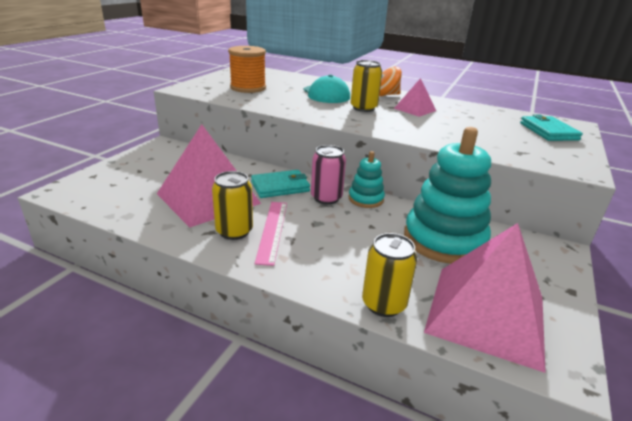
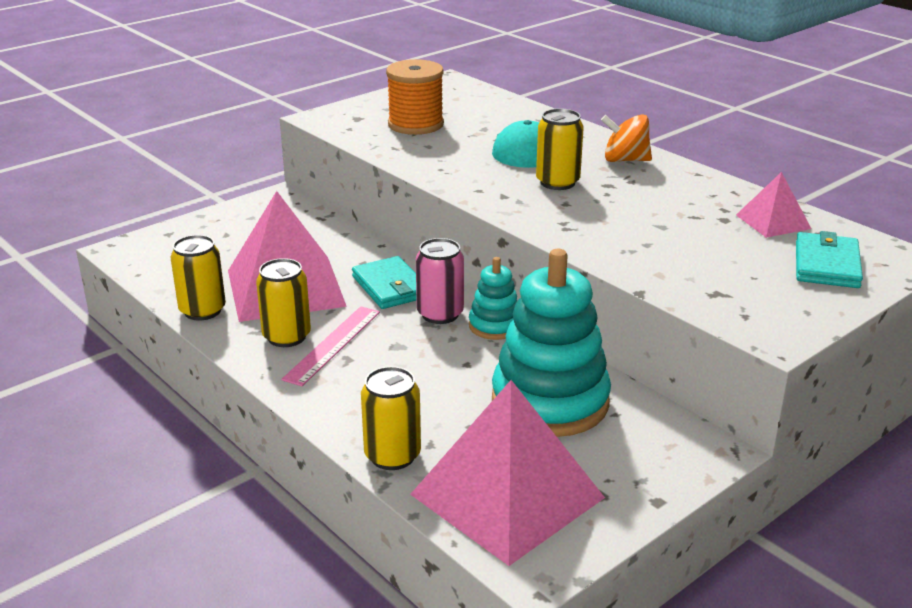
camera: 25 degrees right, 0 degrees up
turquoise wallet [251,170,310,198] -> turquoise wallet turned 60 degrees clockwise [352,256,416,309]
pink pyramid [394,78,436,117] -> pink pyramid moved to [736,172,811,238]
none -> yellow can [170,235,226,321]

